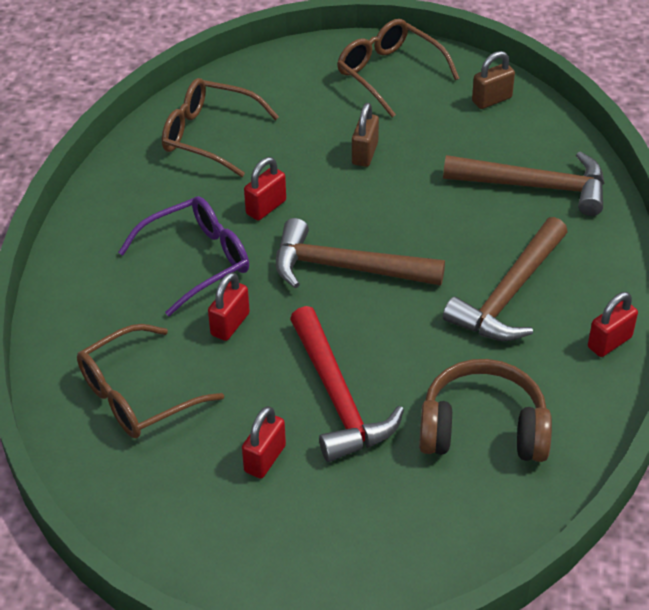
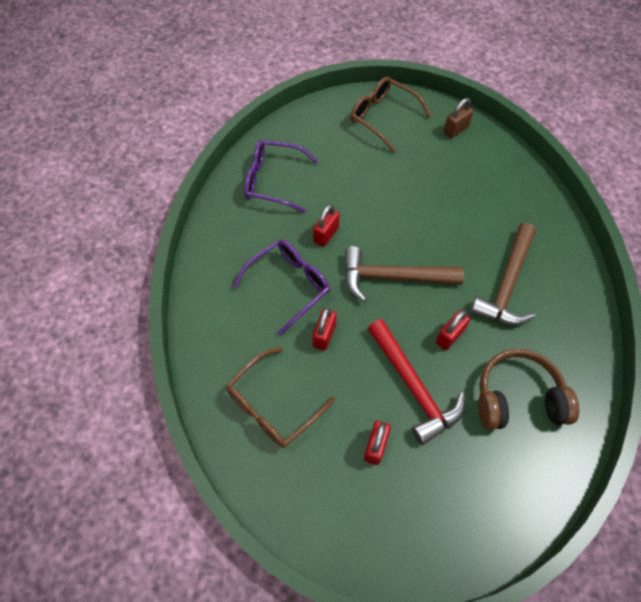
camera: 10 degrees left, 15 degrees up
brown glasses [162,78,279,177] -> purple glasses [244,140,318,213]
brown padlock [352,103,379,167] -> none
brown hammer [443,152,604,216] -> none
red padlock [588,292,638,357] -> red padlock moved to [436,310,470,350]

